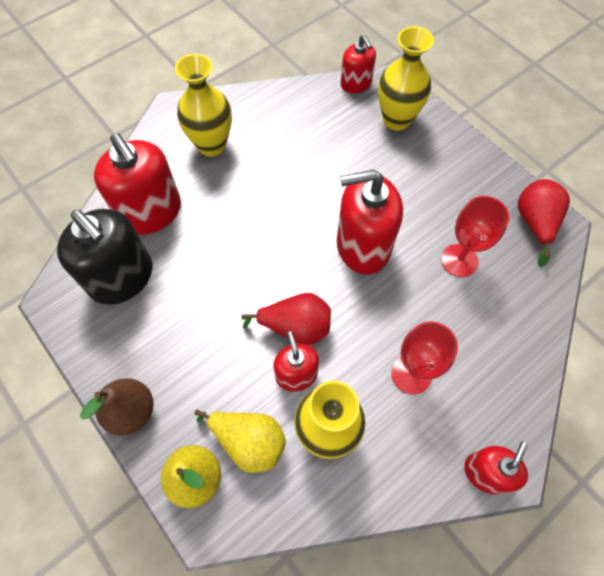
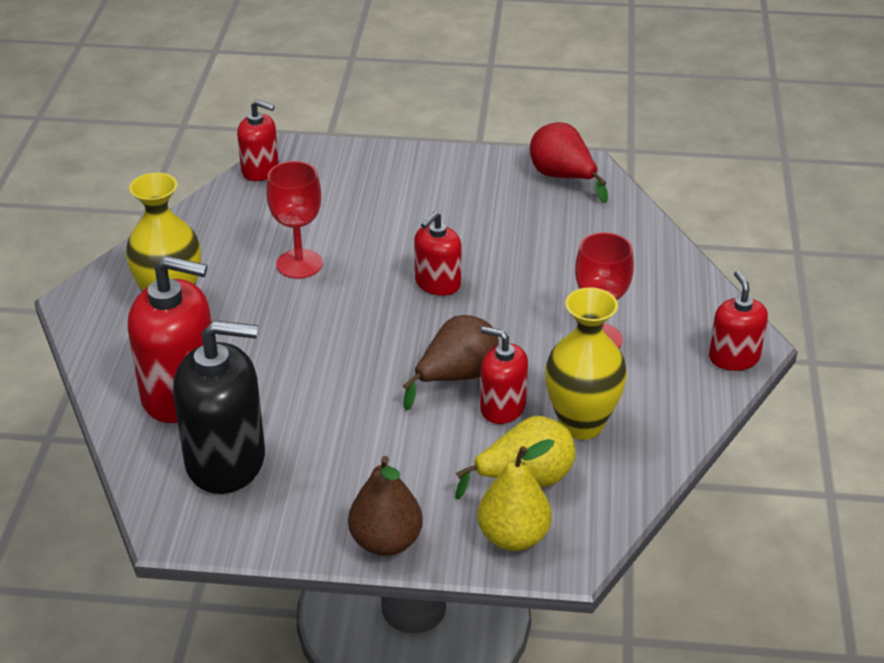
camera: 45 degrees left, 25 degrees down
red pear [241,293,331,345] -> brown pear [403,315,499,410]
red soap dispenser [337,170,403,275] -> red soap dispenser [414,211,461,296], size x0.57
yellow vase [378,26,434,131] -> none
red goblet [441,196,510,277] -> red goblet moved to [267,161,323,279]

